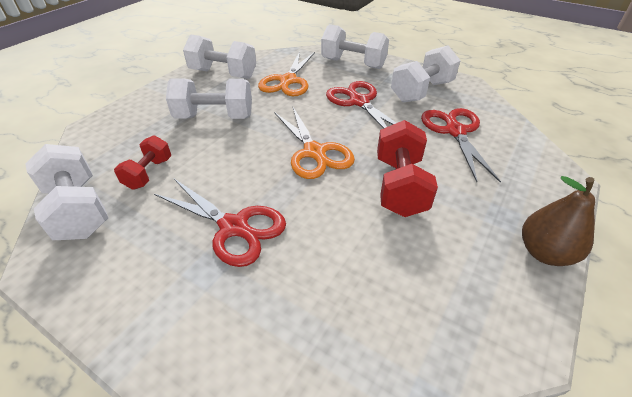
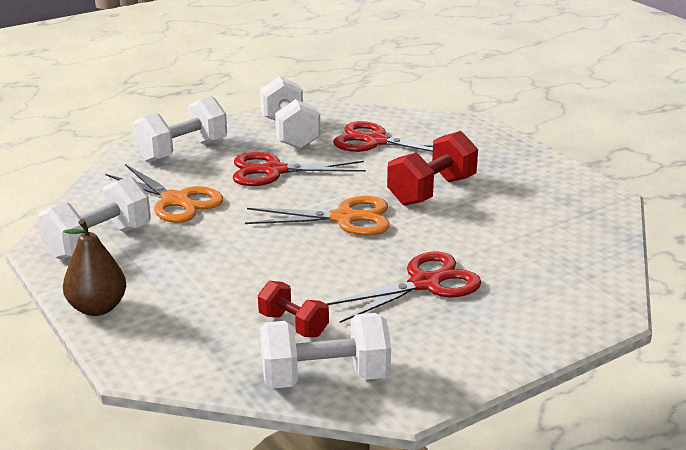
camera: 65 degrees left, 15 degrees down
white dumbbell [166,78,252,119] -> none
red dumbbell [377,120,438,217] -> red dumbbell turned 75 degrees counterclockwise [387,131,478,206]
brown pear [522,176,595,266] -> brown pear moved to [63,219,126,316]

